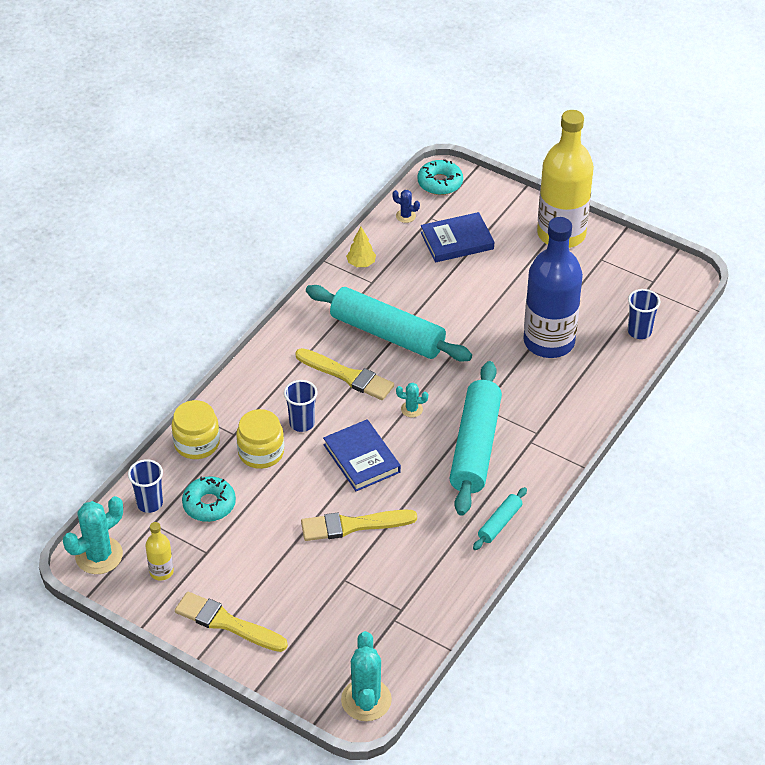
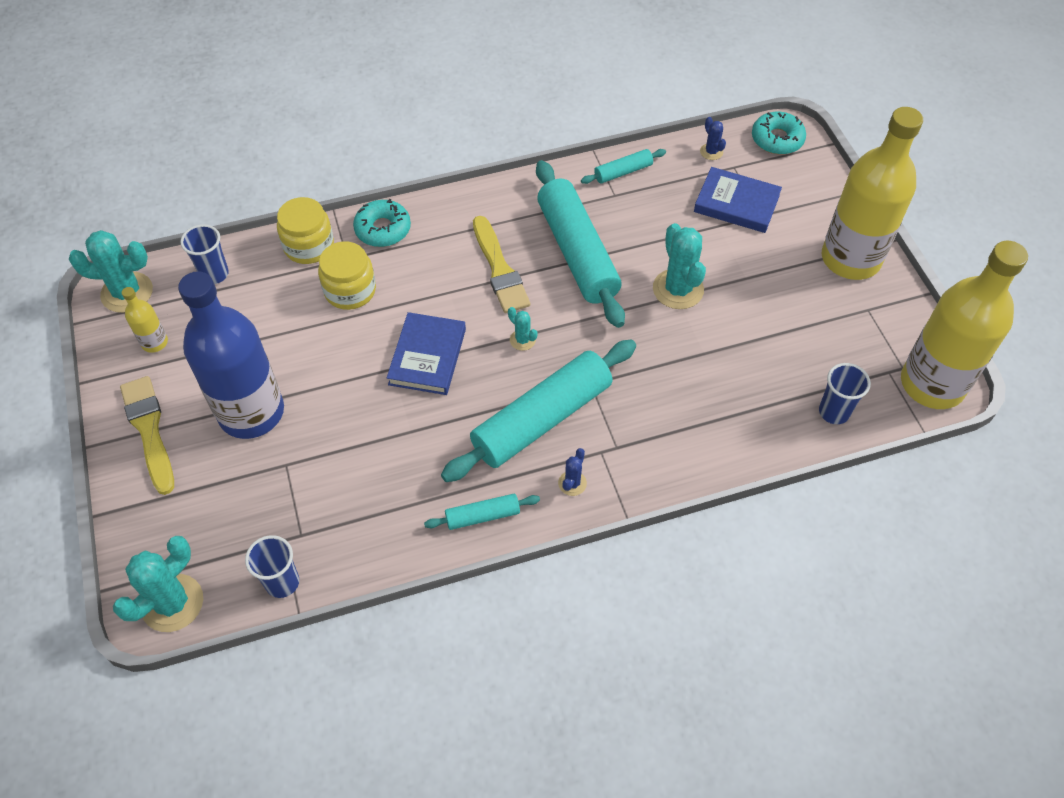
camera: 40 degrees right, 10 degrees up
turquoise donut [182,476,236,522] -> turquoise donut moved to [353,199,411,247]
blue cup [284,380,318,432] -> blue cup moved to [245,535,299,598]
yellow brush [301,509,417,541] -> none
yellow tree [346,227,376,267] -> turquoise rolling pin [581,149,666,184]
blue bottle [524,217,583,358] -> blue bottle moved to [178,271,284,439]
none -> blue cactus [558,448,587,496]
none -> turquoise cactus [653,223,706,309]
none -> yellow bottle [901,241,1028,409]

